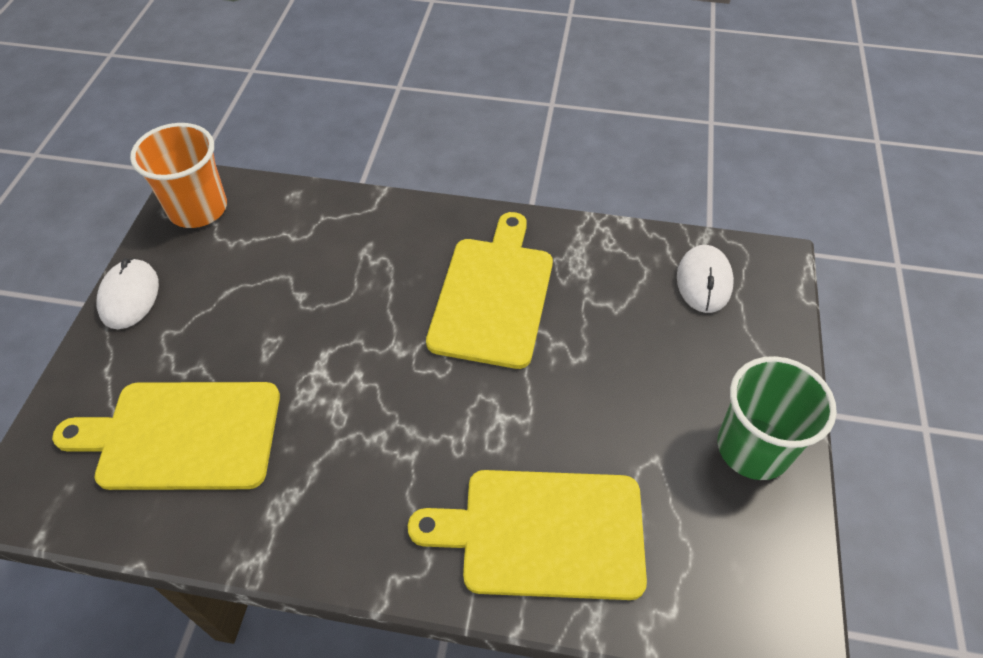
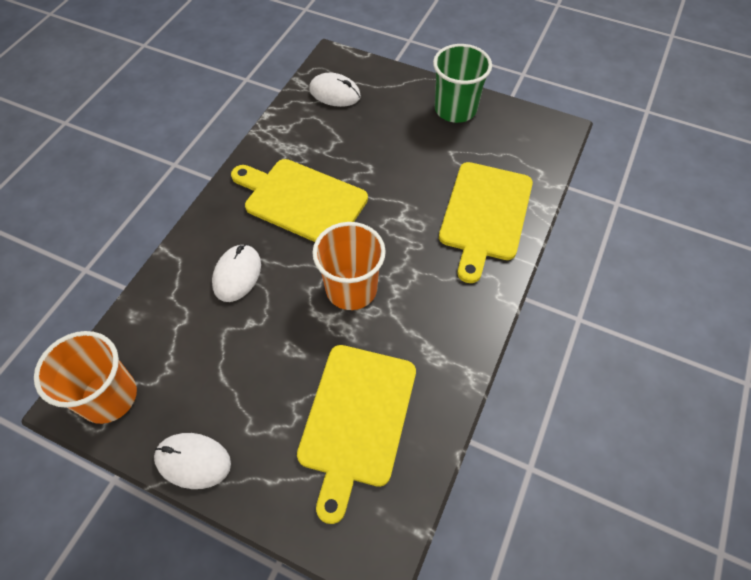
camera: 75 degrees left, 5 degrees up
none -> white mouse [212,244,261,302]
none -> orange cup [312,222,386,310]

